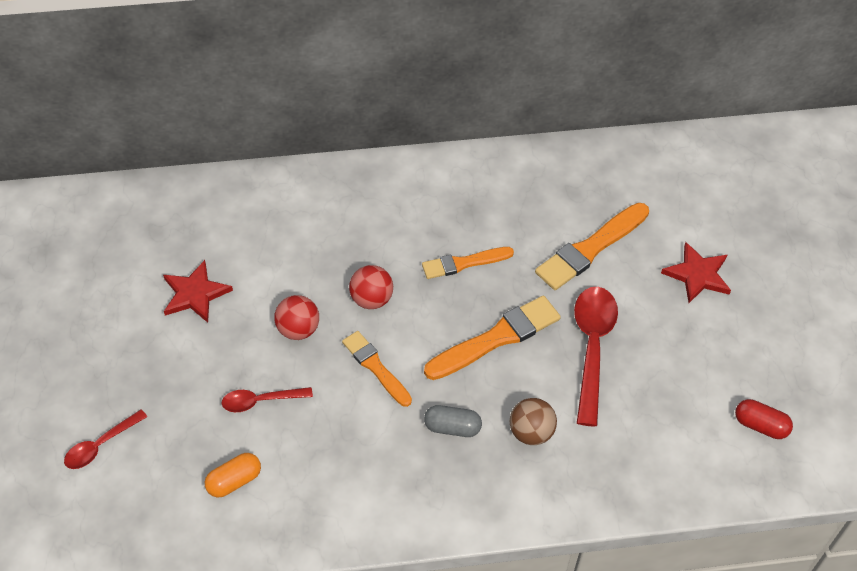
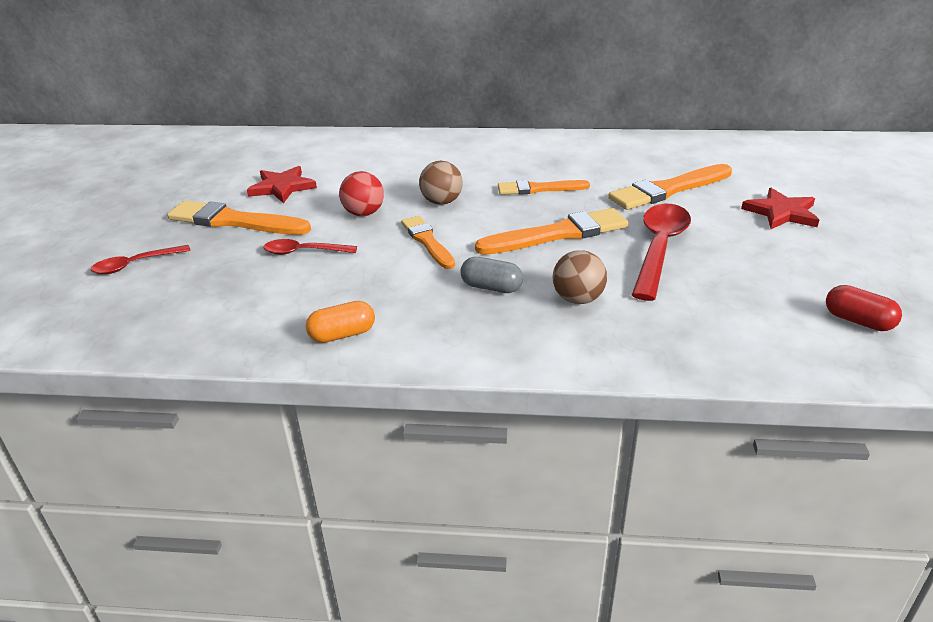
camera: 15 degrees right, 20 degrees down
orange capsule [205,453,261,498] -> orange capsule moved to [306,301,375,343]
red ball [349,265,393,309] -> brown ball [419,161,463,205]
none -> orange brush [167,201,311,235]

